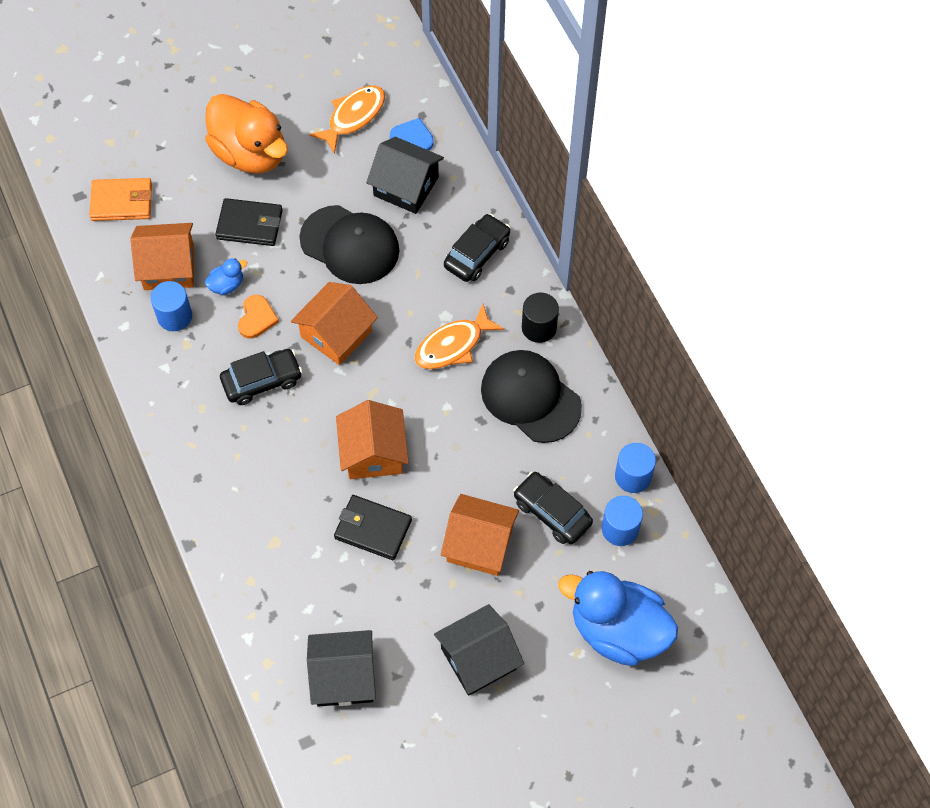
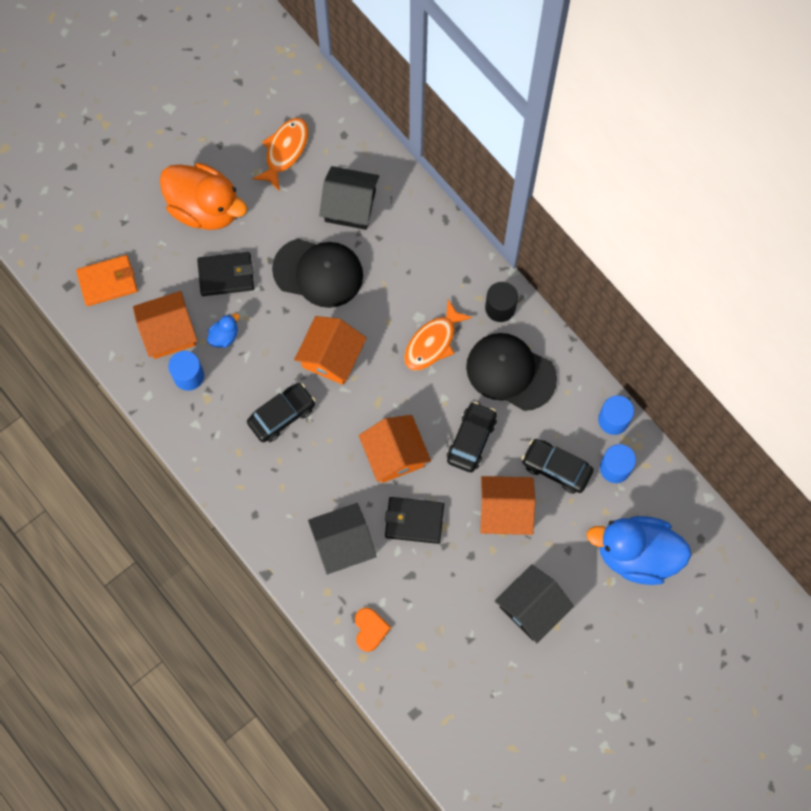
camera: 15 degrees left, 10 degrees up
orange heart [238,295,279,339] -> orange heart moved to [355,607,391,652]
black house [307,630,376,707] -> black house moved to [308,503,377,574]
blue heart [390,118,434,150] -> none
black car [444,214,510,282] -> black car moved to [447,402,497,472]

